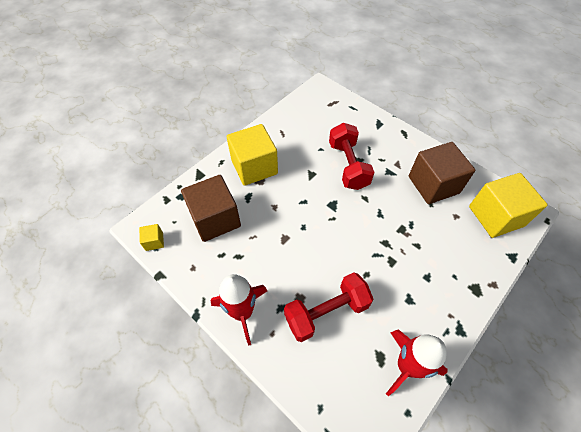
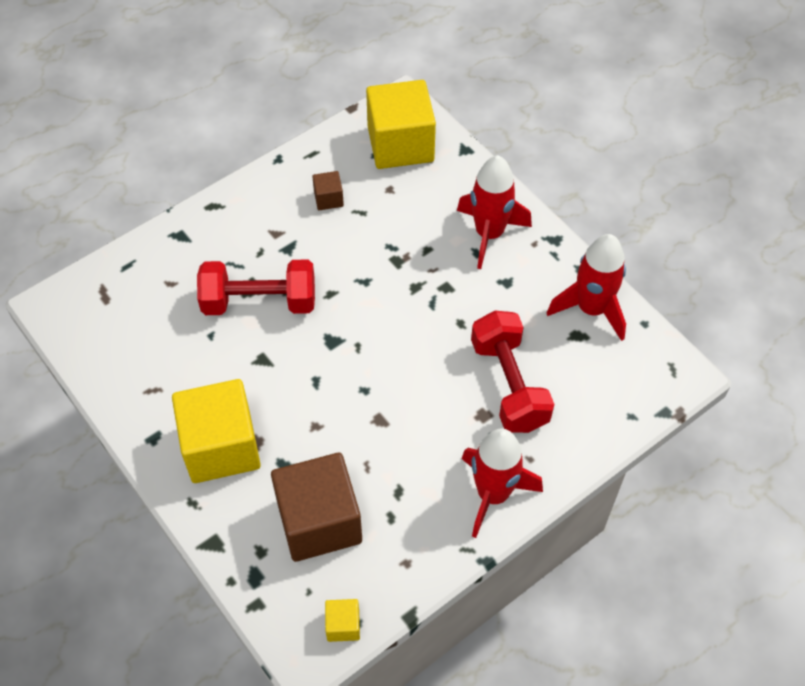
camera: 80 degrees left, 0 degrees up
brown cube [409,142,475,204] -> brown cube [312,171,344,210], size x0.43
none -> red rocket [457,155,532,269]

